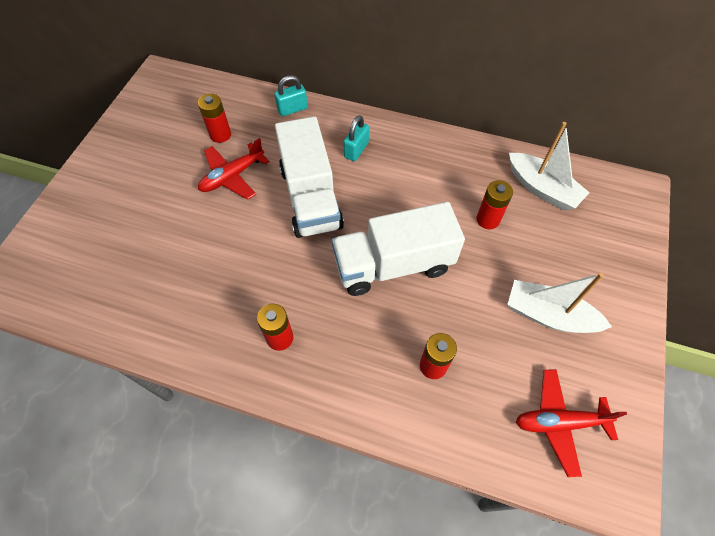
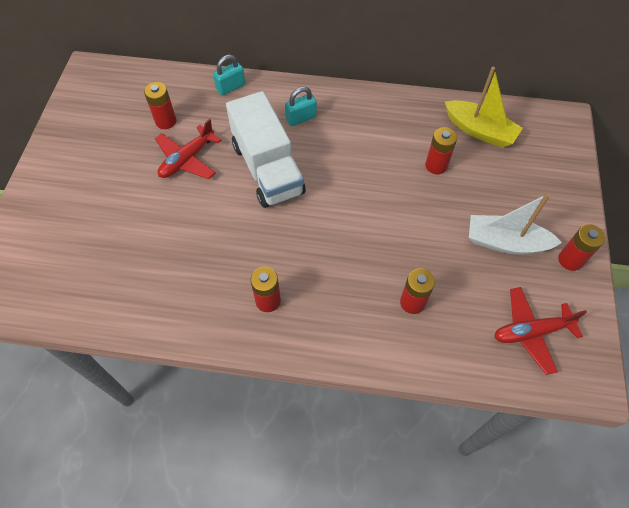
camera: 10 degrees left, 0 degrees up
white truck [332,202,465,296] -> none
turquoise padlock [343,115,369,161] -> turquoise padlock turned 45 degrees clockwise [285,87,317,126]
white boat [509,122,590,211] -> yellow boat [445,67,523,148]
none -> red battery [558,224,605,271]

